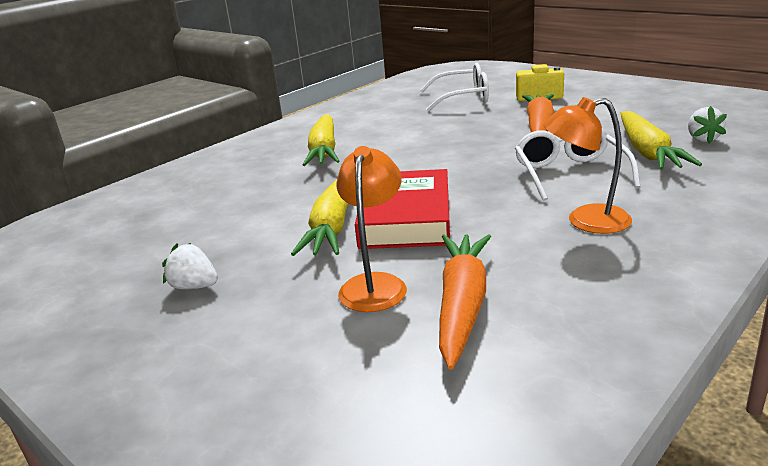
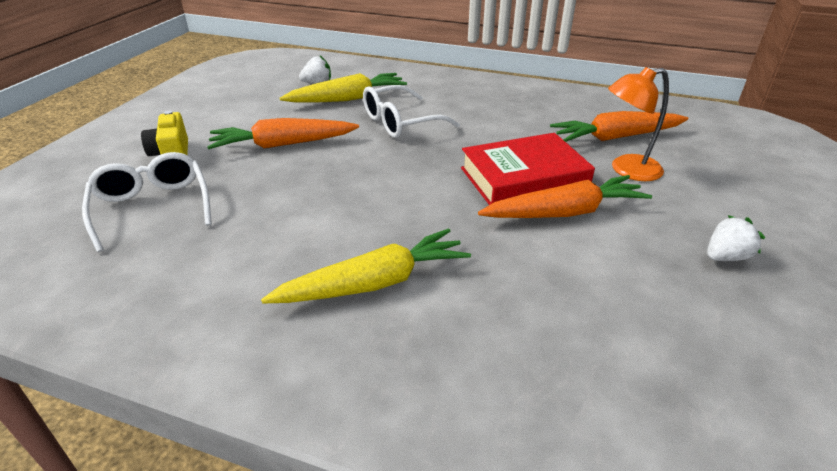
camera: 115 degrees left, 10 degrees up
white strawberry [162,243,218,290] -> white strawberry turned 120 degrees counterclockwise [707,215,765,261]
yellow carrot [291,179,349,256] -> orange carrot [478,175,652,218]
orange lamp [543,97,632,234] -> none

